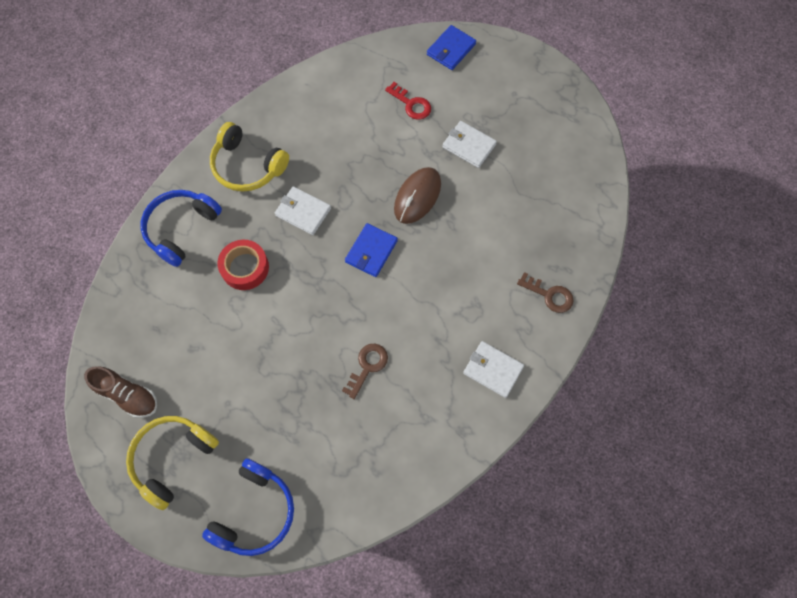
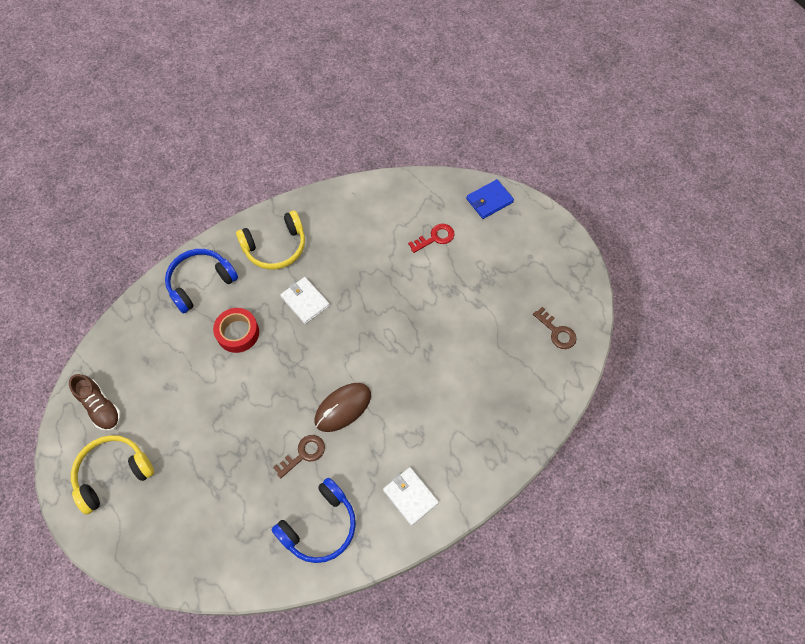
camera: 20 degrees right, 5 degrees down
blue headphones [202,458,294,556] -> blue headphones moved to [271,478,356,563]
yellow headphones [210,122,289,192] -> yellow headphones turned 75 degrees counterclockwise [236,211,305,270]
blue wallet [345,223,398,277] -> none
red key [385,82,431,120] -> red key turned 90 degrees counterclockwise [408,224,454,253]
brown mouse [394,167,441,224] -> brown mouse moved to [315,383,371,432]
white wallet [442,121,497,168] -> none
brown key [517,272,574,313] -> brown key moved to [533,307,577,349]

